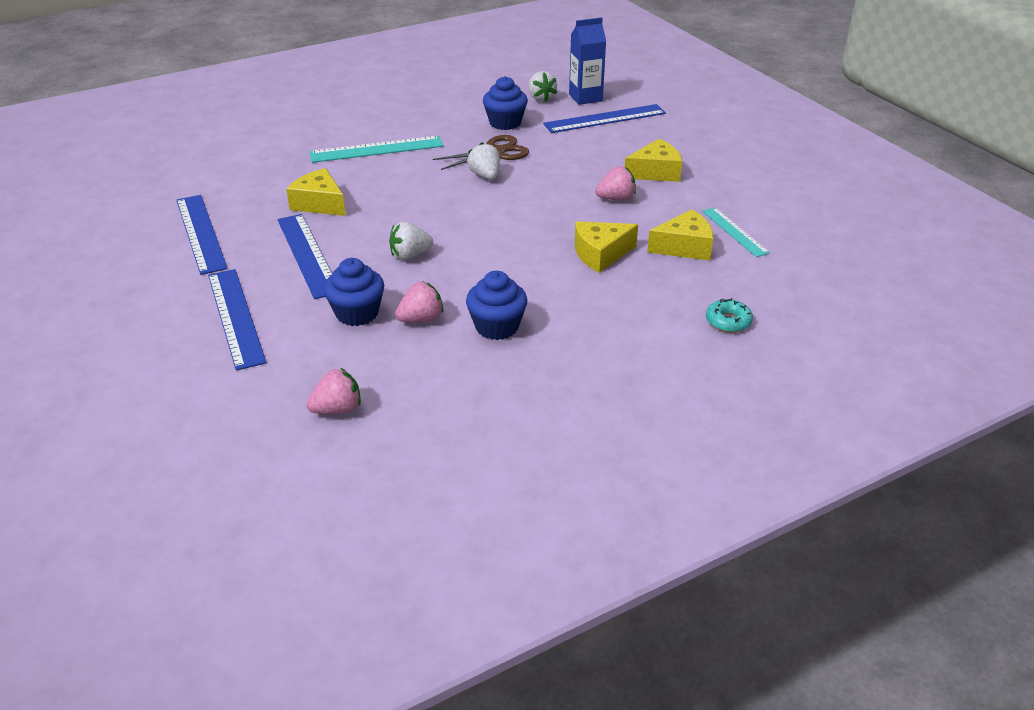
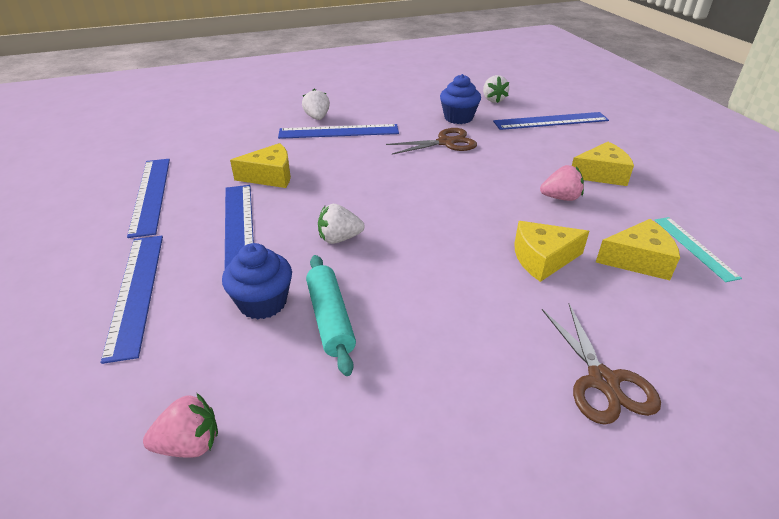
camera: 10 degrees right, 0 degrees up
yellow cheese [286,168,346,216] -> yellow cheese turned 120 degrees clockwise [230,143,291,188]
turquoise ruler [309,136,444,163] -> blue ruler [278,124,399,139]
pink strawberry [395,282,444,322] -> turquoise rolling pin [306,255,356,376]
blue cupcake [466,271,527,340] -> none
white strawberry [467,142,500,180] -> white strawberry moved to [302,89,330,120]
blue carton [569,17,606,105] -> none
turquoise donut [706,298,753,333] -> none
none -> brown scissors [542,304,661,425]

